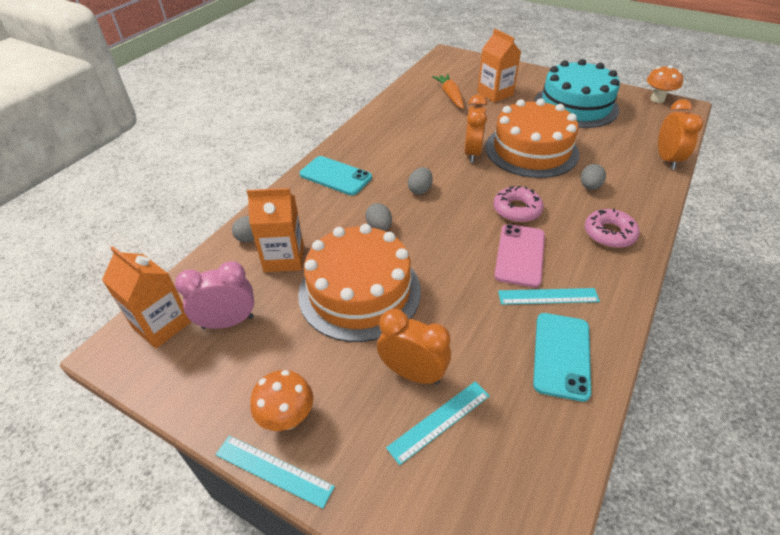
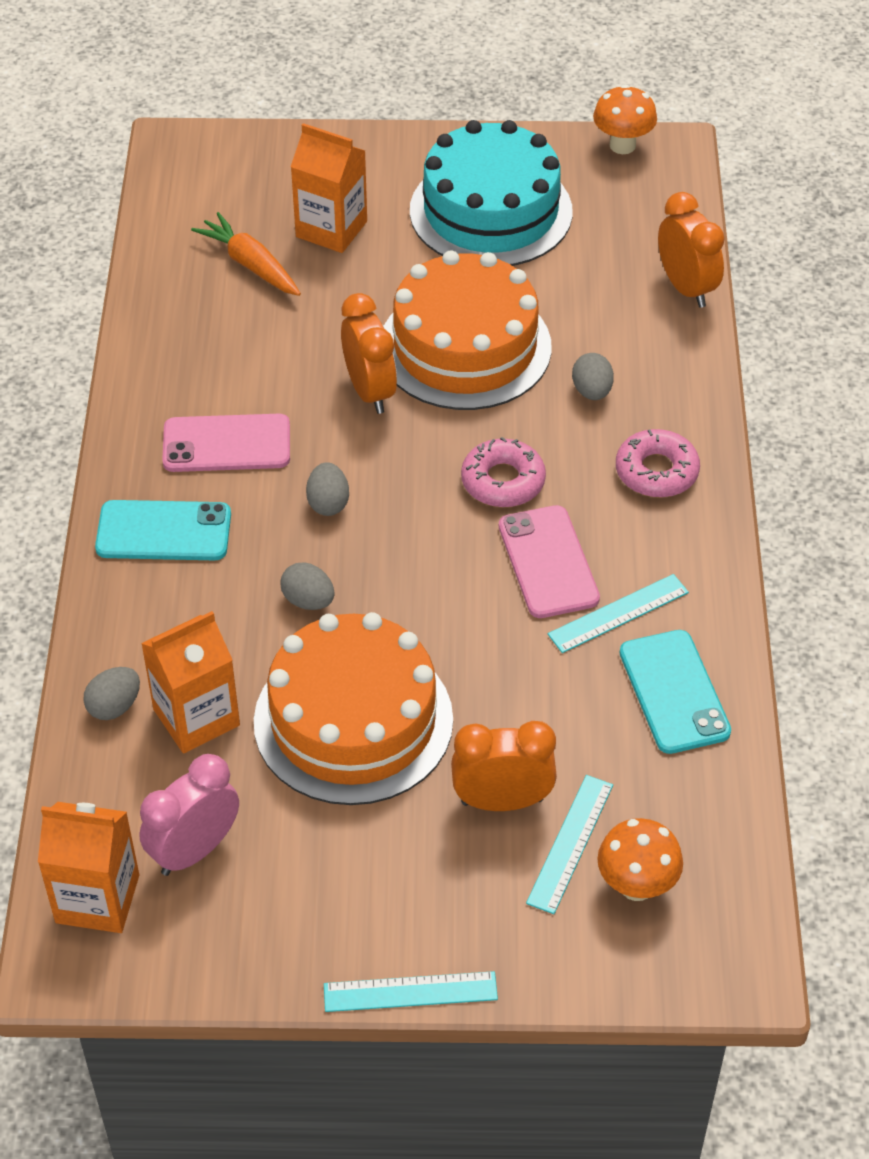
camera: 30 degrees left, 5 degrees up
orange mushroom [250,370,313,431] -> orange mushroom moved to [597,818,683,901]
none -> pink phone [162,414,290,472]

